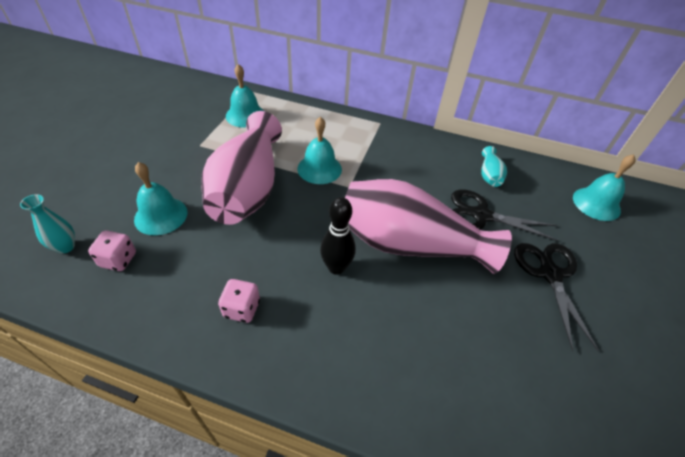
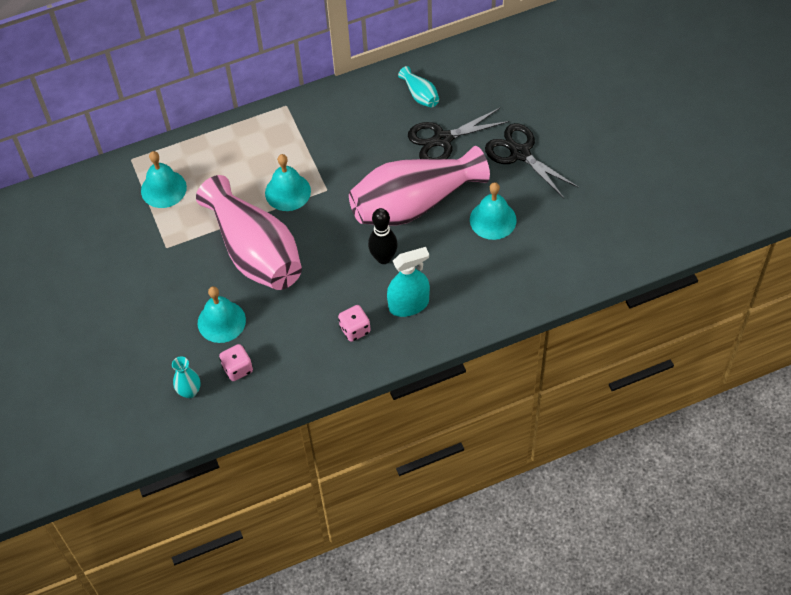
camera: 35 degrees left, 10 degrees up
turquoise bell [573,154,636,221] -> turquoise bell moved to [470,182,517,240]
none -> turquoise spray bottle [387,247,430,317]

